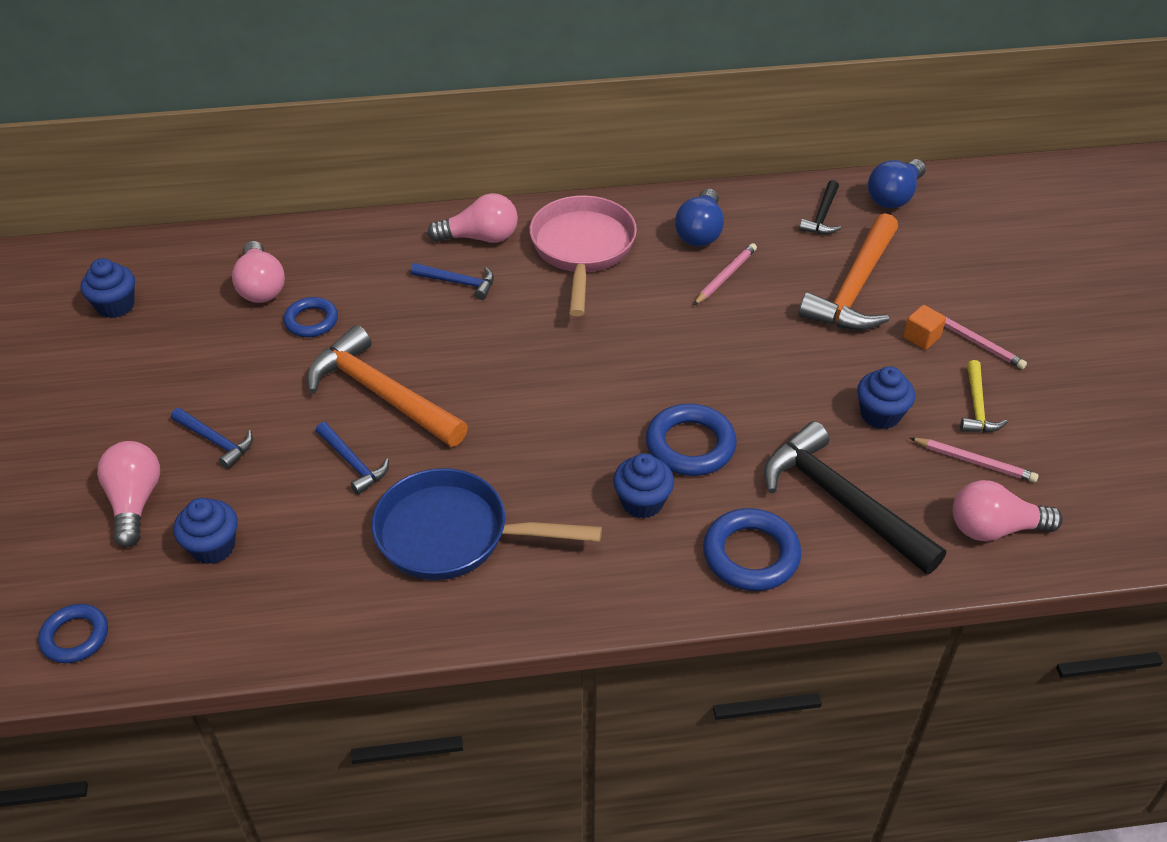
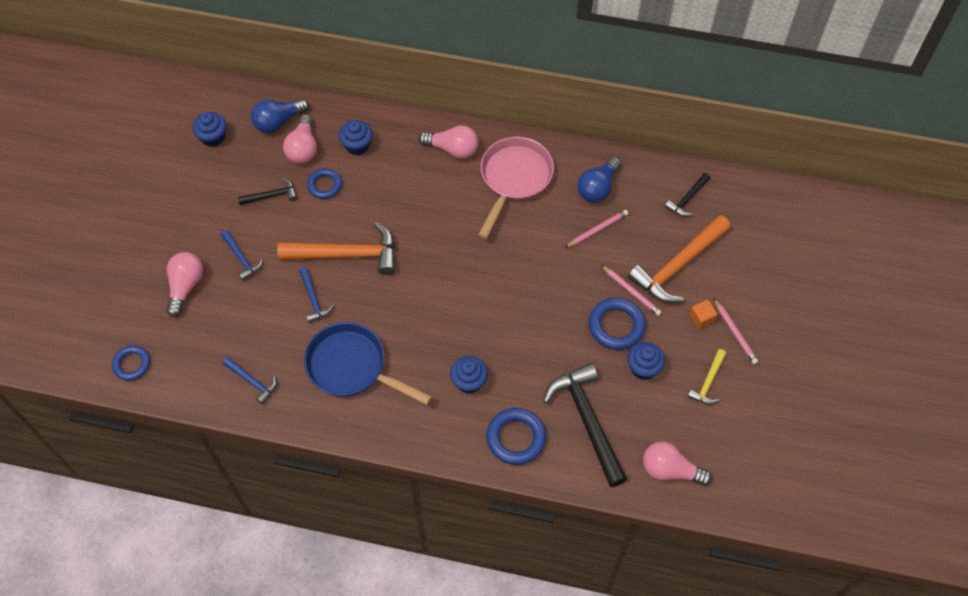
camera: 20 degrees right, 15 degrees up
blue cupcake [173,498,238,564] -> blue cupcake moved to [339,120,373,155]
orange hammer [307,325,468,447] -> orange hammer turned 120 degrees clockwise [277,222,395,275]
blue hammer [411,263,494,300] -> blue hammer moved to [222,357,277,405]
blue ring [646,404,737,476] -> blue ring moved to [589,297,646,350]
blue light bulb [868,159,926,208] -> blue light bulb moved to [251,99,309,133]
pink pencil [910,438,1039,483] -> pink pencil moved to [601,265,662,316]
none -> black hammer [238,178,297,205]

